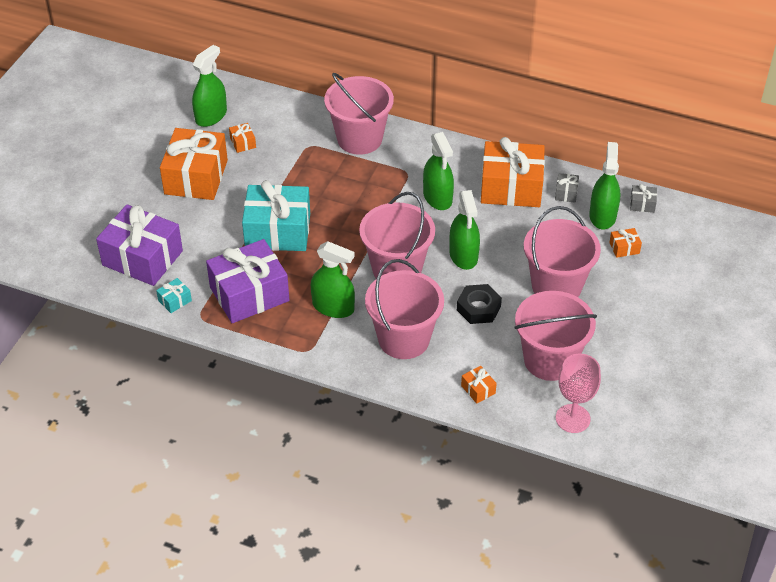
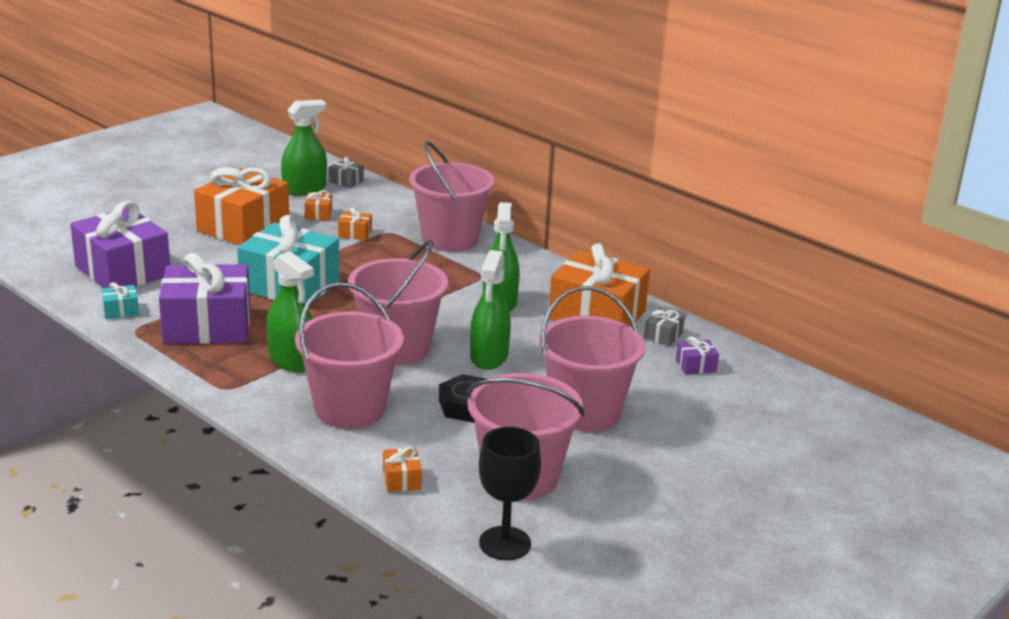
camera: 20 degrees right, 20 degrees down
pink goblet [556,354,601,433] -> black goblet [479,427,541,560]
green spray bottle [589,142,620,229] -> purple gift [676,336,719,374]
orange gift [609,228,642,258] -> orange gift moved to [338,207,372,240]
grey gift [630,184,657,213] -> grey gift moved to [329,157,364,188]

